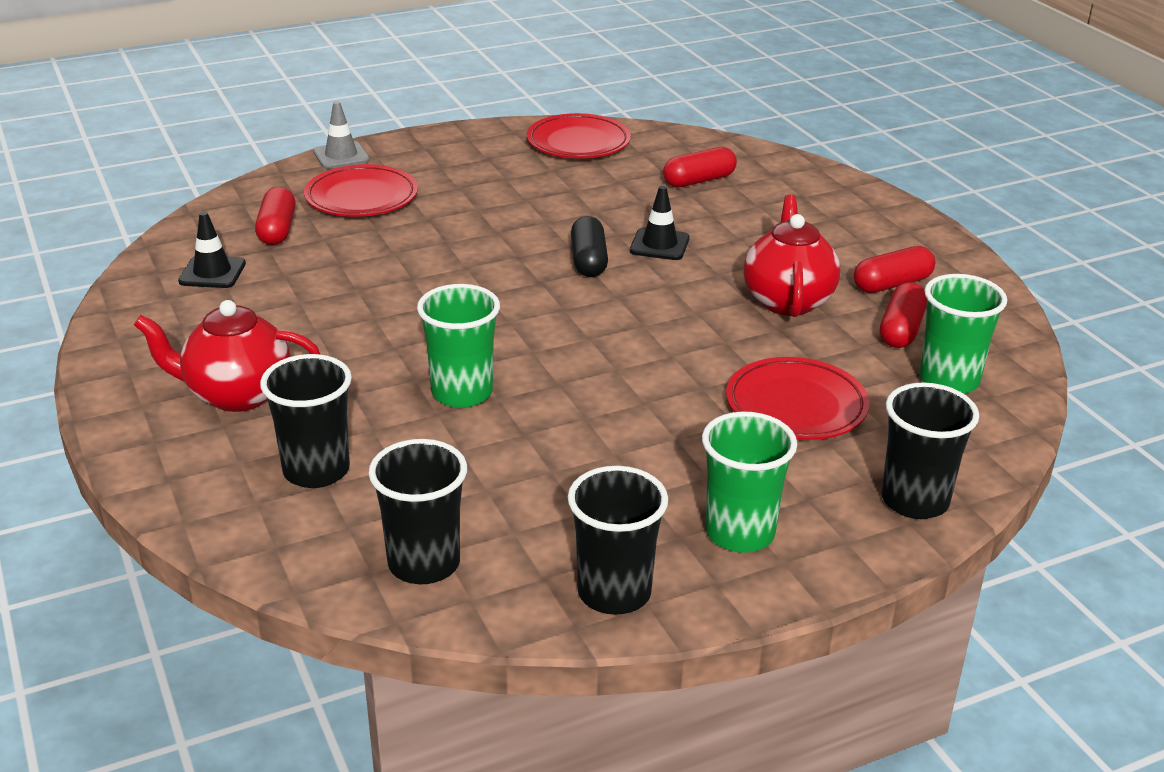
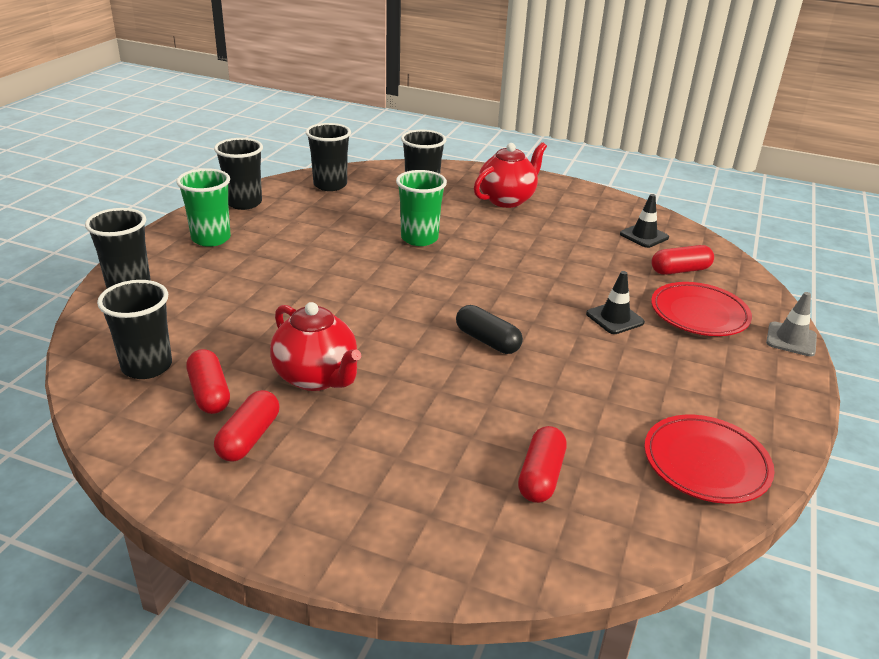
camera: 135 degrees right, 0 degrees up
red capsule [255,187,296,245] -> red capsule turned 60 degrees counterclockwise [652,245,714,275]
black traffic cone [630,186,690,260] -> black traffic cone moved to [586,271,645,334]
red plate [726,357,869,440] -> none
green cup [919,274,1007,394] -> black cup [97,280,172,379]

